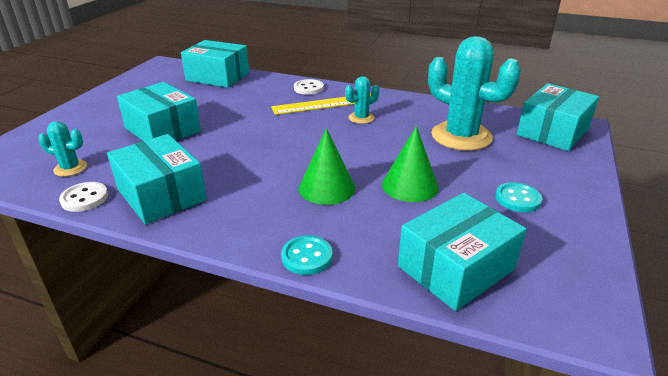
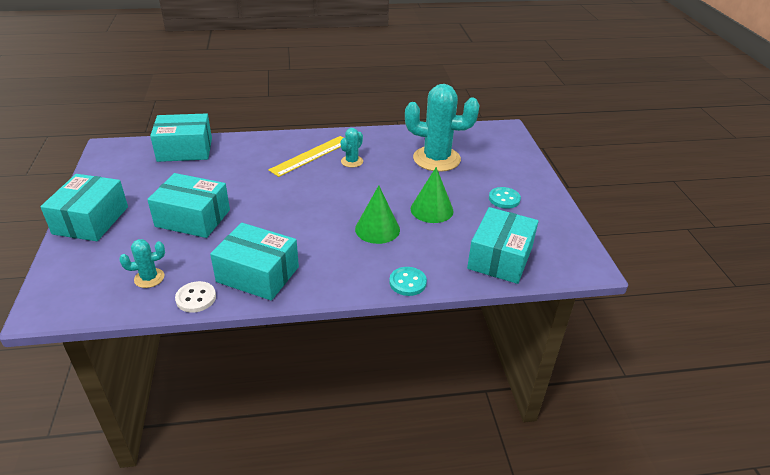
camera: 30 degrees left, 5 degrees up
white button [294,79,324,95] -> none
turquoise box [517,83,599,151] -> turquoise box moved to [40,174,128,241]

